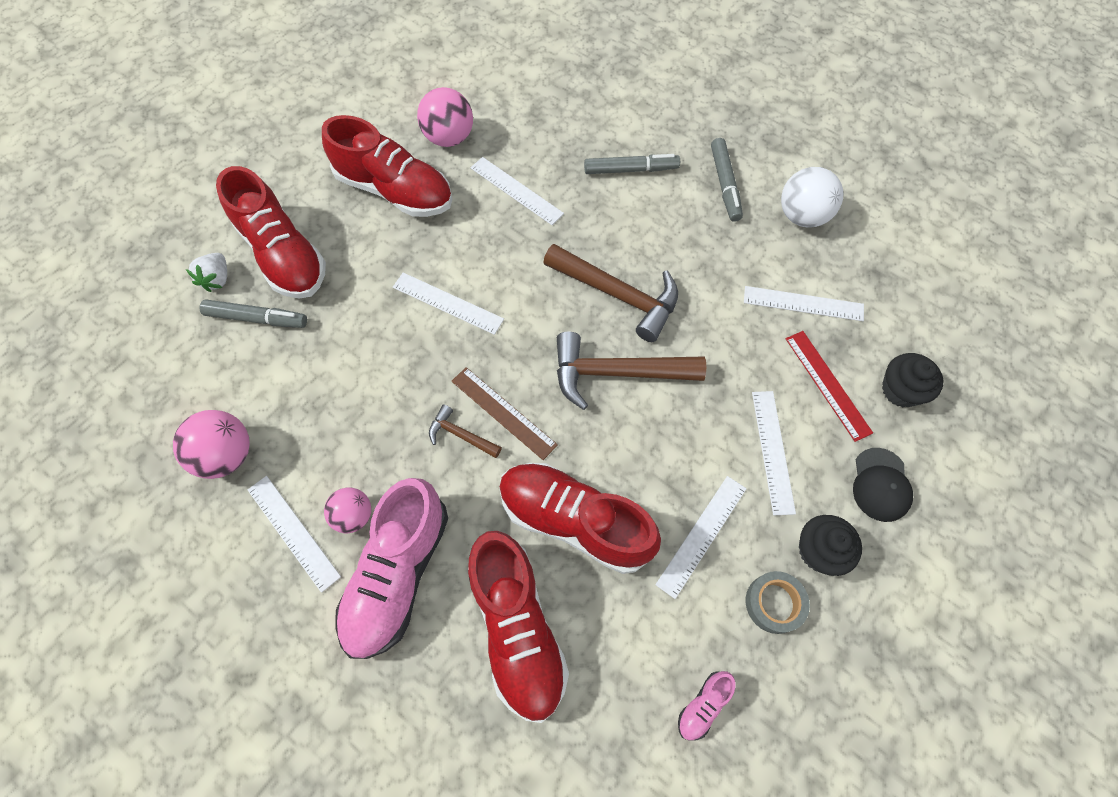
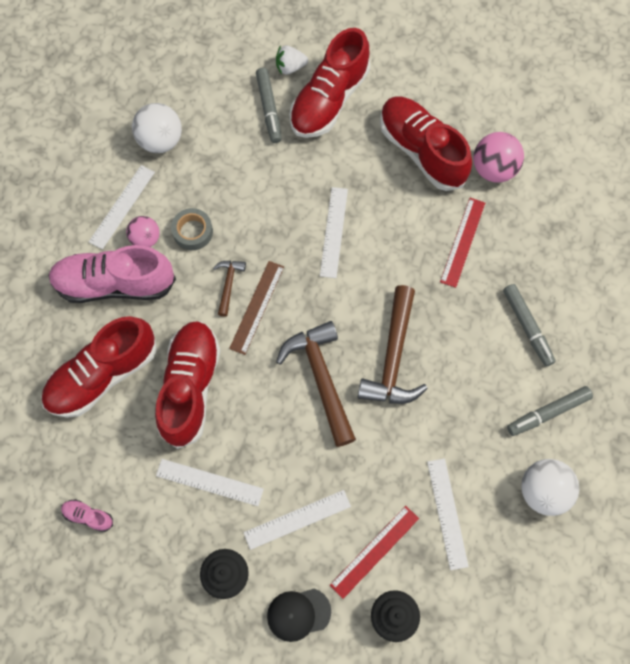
camera: 70 degrees right, 5 degrees up
pink ball [173,410,250,479] -> white ball [132,103,182,153]
red shoe [322,115,452,217] -> red shoe turned 135 degrees clockwise [380,96,472,191]
white ruler [470,157,564,225] -> red ruler [440,198,485,288]
grey tape [746,571,810,634] -> grey tape moved to [171,208,213,250]

